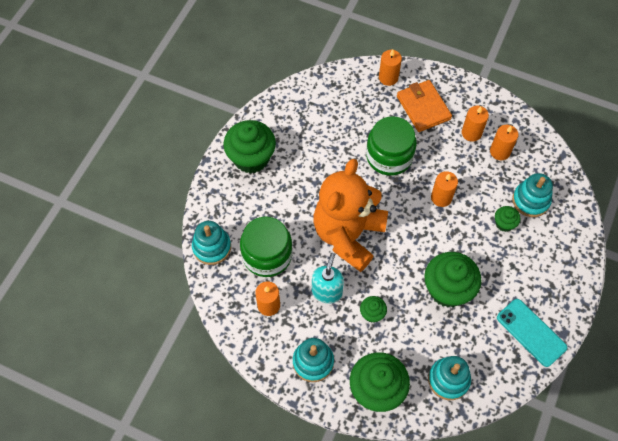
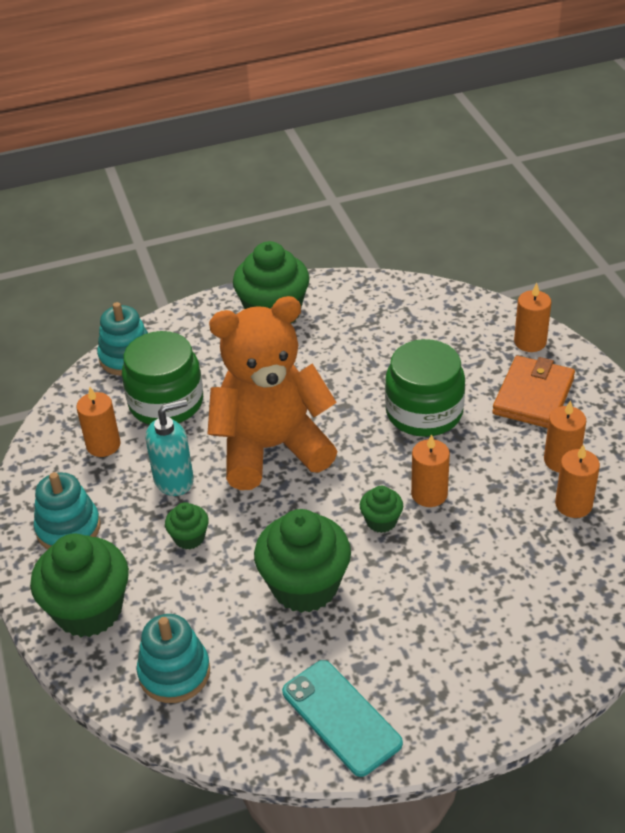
camera: 50 degrees right, 20 degrees down
green cupcake [495,206,521,232] -> green cupcake moved to [360,486,403,533]
turquoise phone [497,299,567,367] -> turquoise phone turned 45 degrees counterclockwise [282,660,403,777]
turquoise stacking toy [512,173,553,217] -> none

